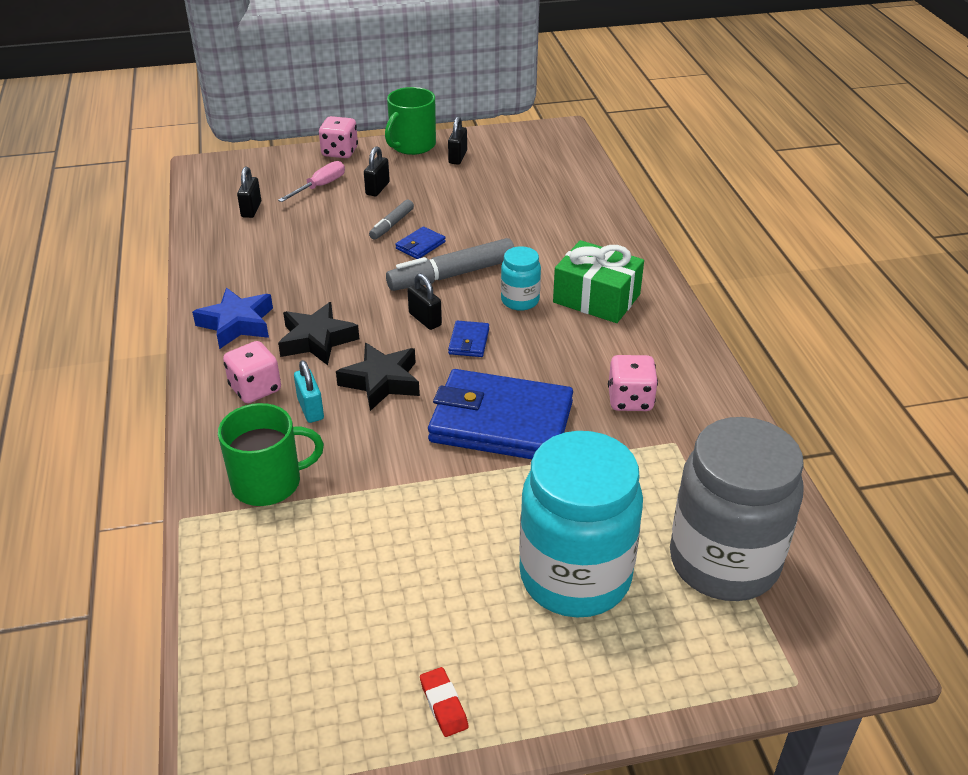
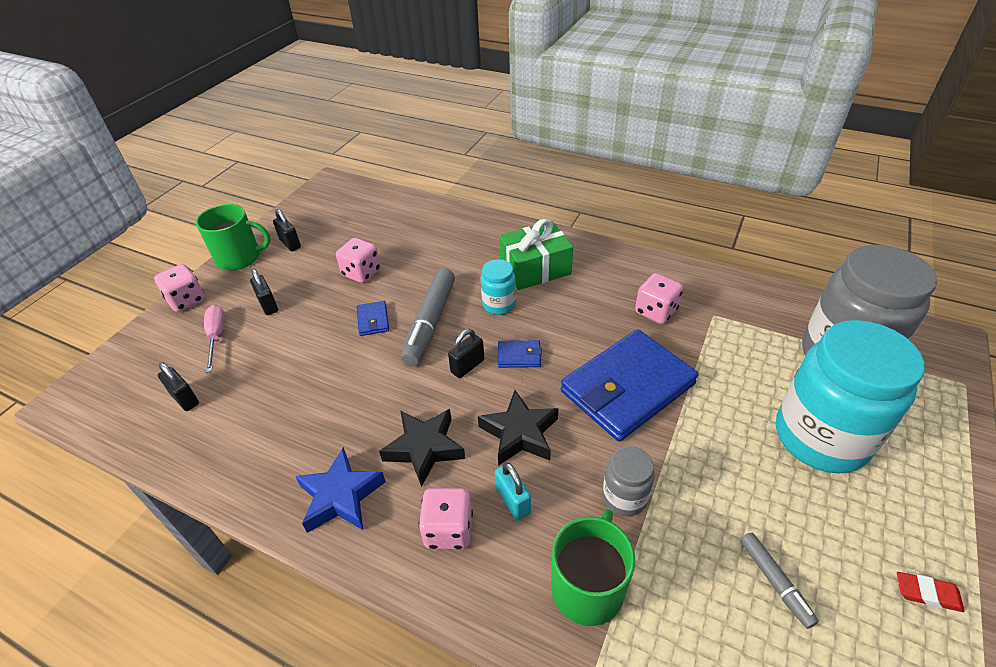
camera: 50 degrees left, 5 degrees up
turquoise padlock [294,360,324,423] -> turquoise padlock turned 45 degrees clockwise [495,462,531,521]
grey marker [369,200,414,239] -> grey marker moved to [740,533,819,629]
green mug [385,87,436,155] -> green mug turned 75 degrees counterclockwise [196,204,271,270]
black padlock [408,273,442,330] -> black padlock turned 45 degrees counterclockwise [448,329,484,378]
blue wallet [448,320,489,357] -> blue wallet turned 45 degrees counterclockwise [498,340,542,368]
none -> pink dice [336,238,381,283]
none -> grey jar [603,446,655,516]

